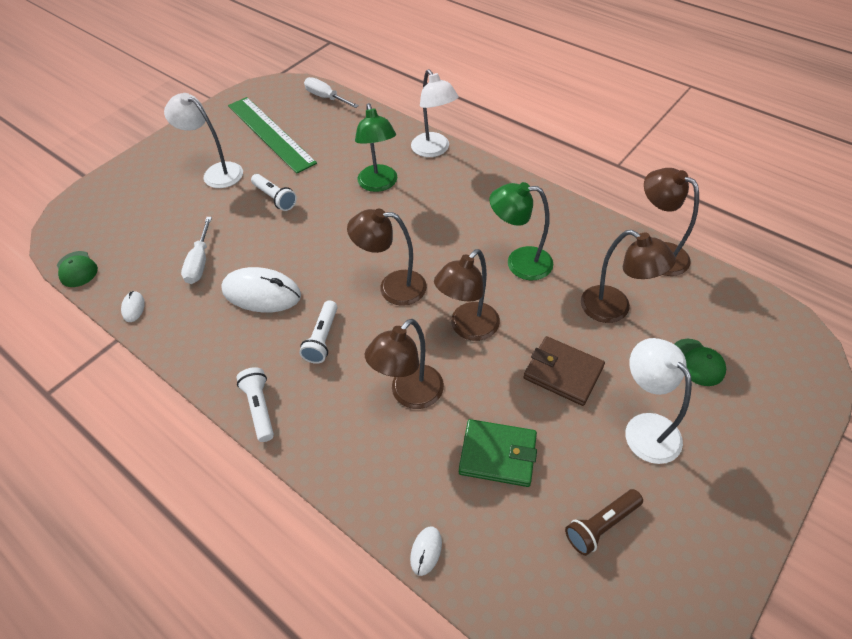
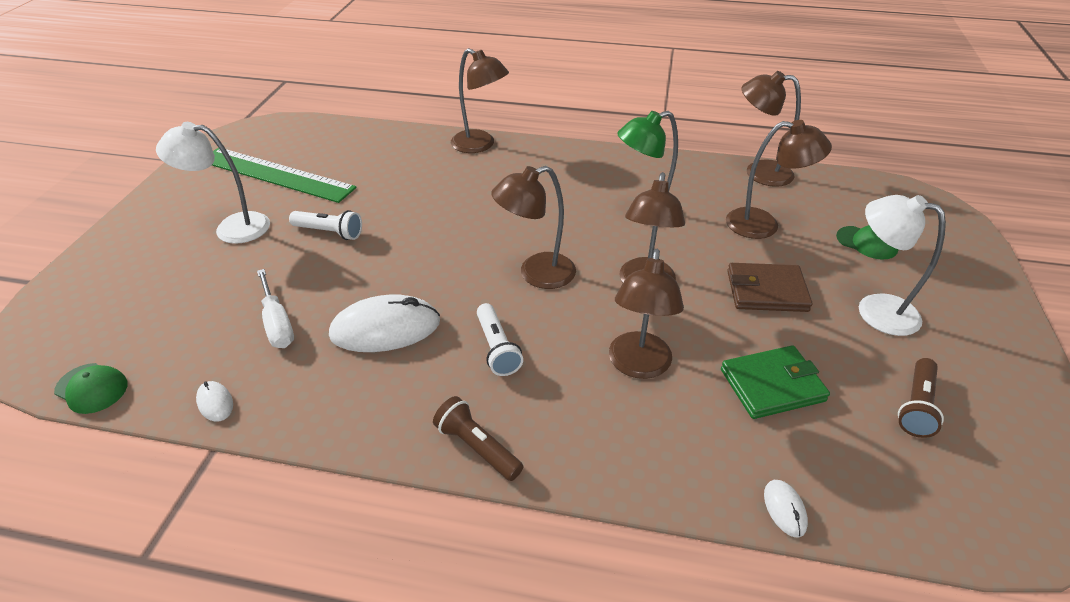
camera: 30 degrees left, 10 degrees down
white flashlight [237,367,274,442] -> brown flashlight [433,396,523,481]
white screwdriver [304,77,359,108] -> none
green lamp [355,103,397,192] -> none
white lamp [411,69,459,157] -> brown lamp [451,48,509,153]

